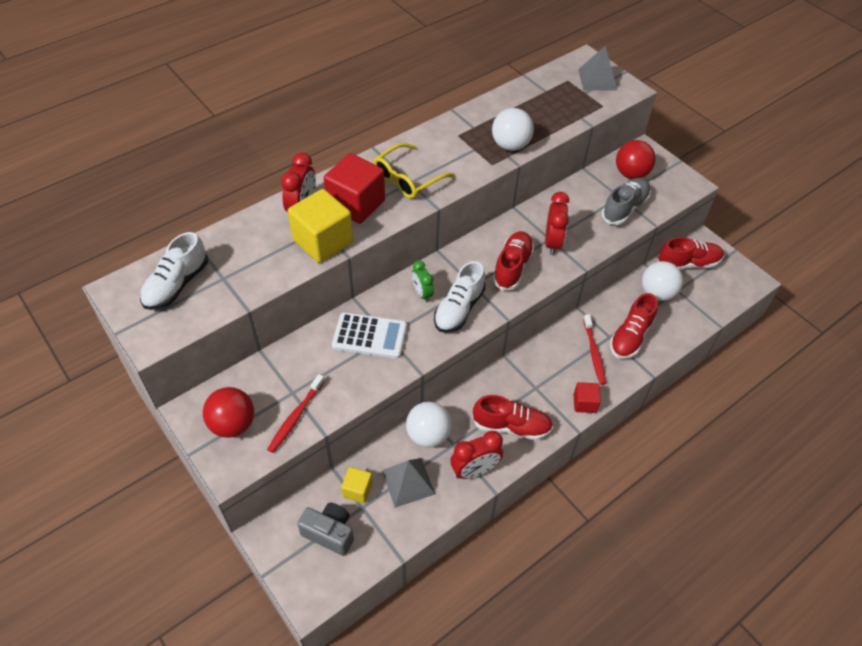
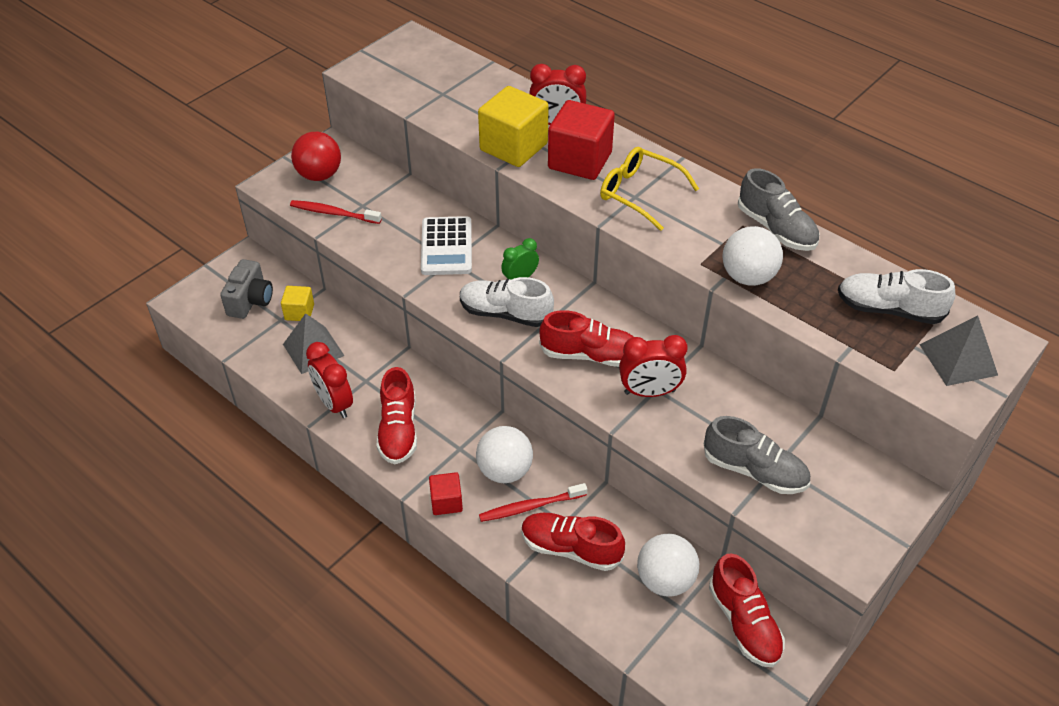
camera: 80 degrees right, 5 degrees down
white shoe [140,232,208,310] -> white shoe moved to [838,269,955,324]
white ball [406,401,452,448] -> white ball moved to [476,426,533,483]
red ball [616,140,656,179] -> none
none -> grey shoe [738,168,820,251]

